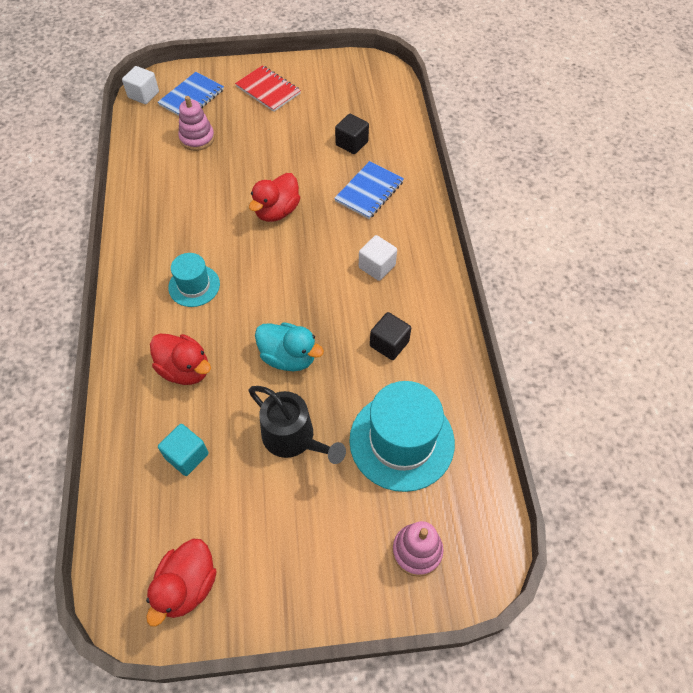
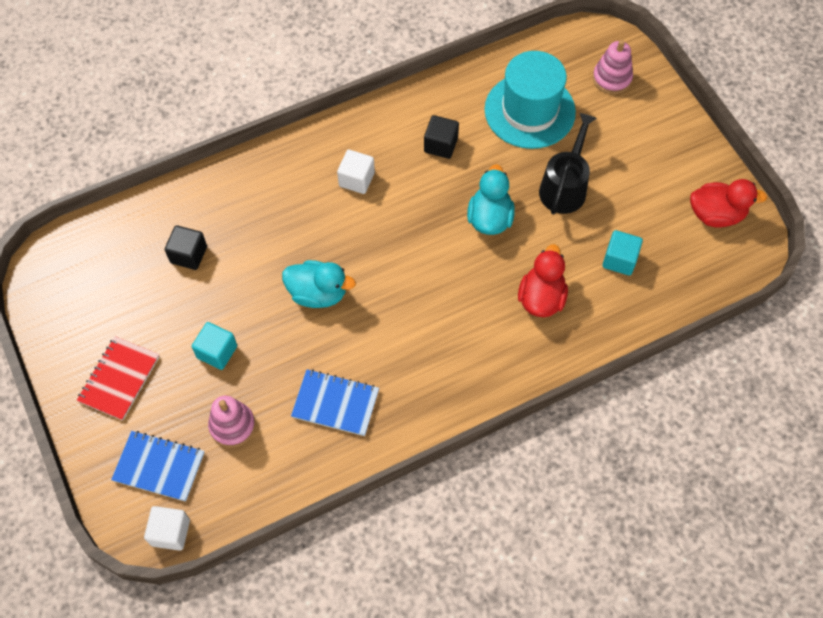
camera: 110 degrees left, 5 degrees up
turquoise hat [168,253,220,307] -> none
red duck [249,173,300,222] -> turquoise duck [282,260,356,308]
blue notebook [334,161,404,219] -> blue notebook moved to [291,369,379,436]
none -> turquoise cube [192,322,237,370]

